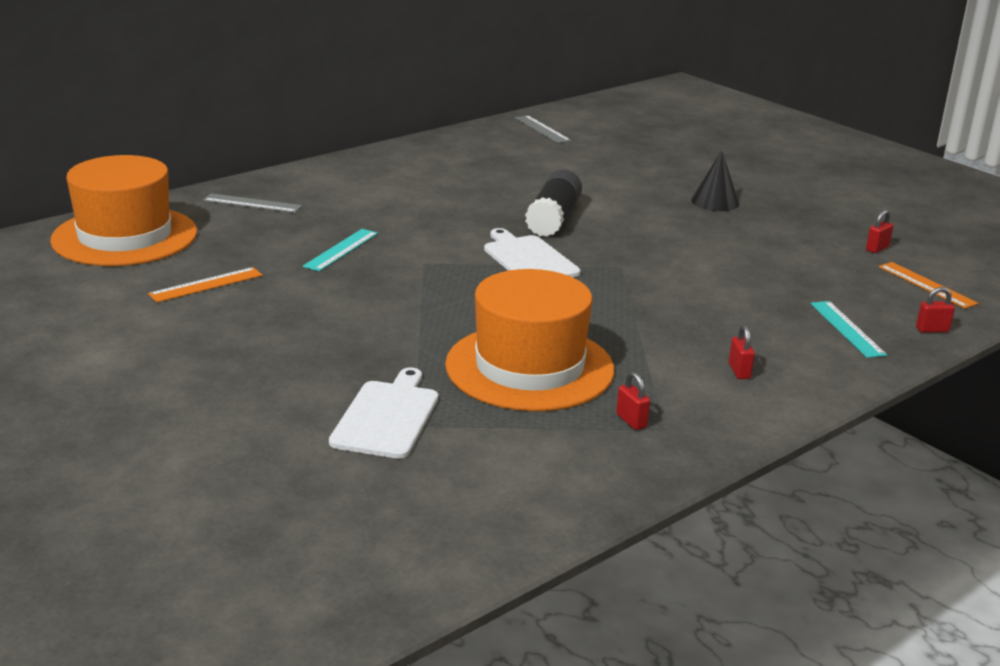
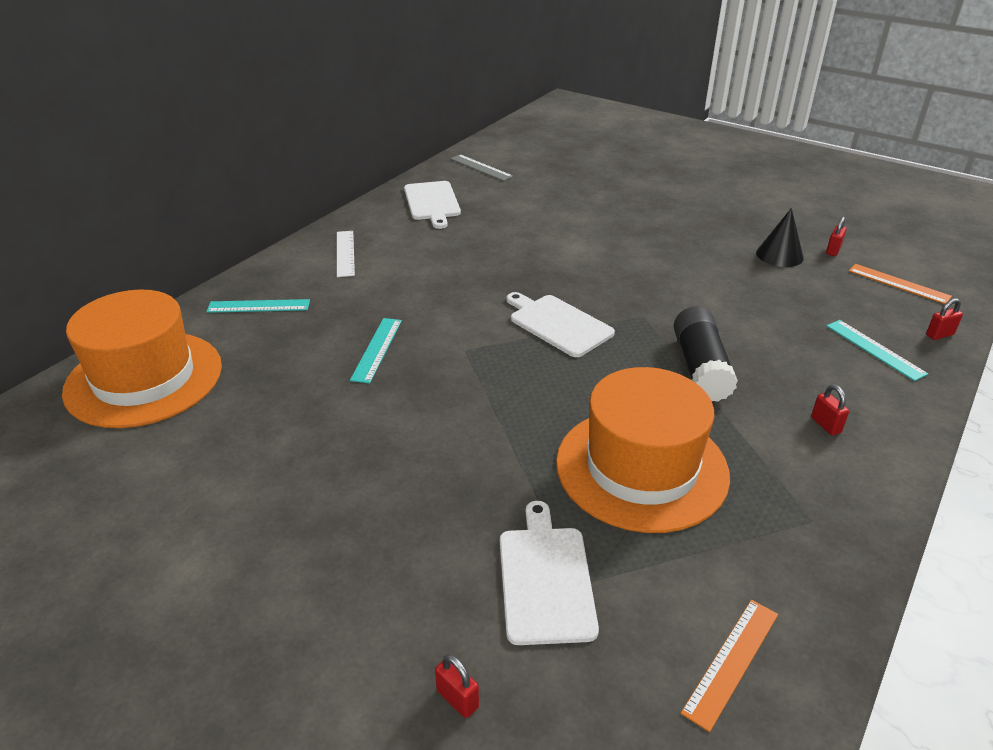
camera: 15 degrees left, 10 degrees up
orange ruler [148,267,263,302] -> orange ruler moved to [681,600,778,732]
grey ruler [203,193,302,213] -> turquoise ruler [206,299,310,313]
black glue stick [525,169,582,237] -> black glue stick moved to [674,306,738,402]
red padlock [616,372,650,430] -> red padlock moved to [435,654,479,718]
black cone [691,150,739,211] -> black cone moved to [756,208,804,267]
none -> white ruler [337,231,355,277]
none -> white cutting board [404,181,461,229]

